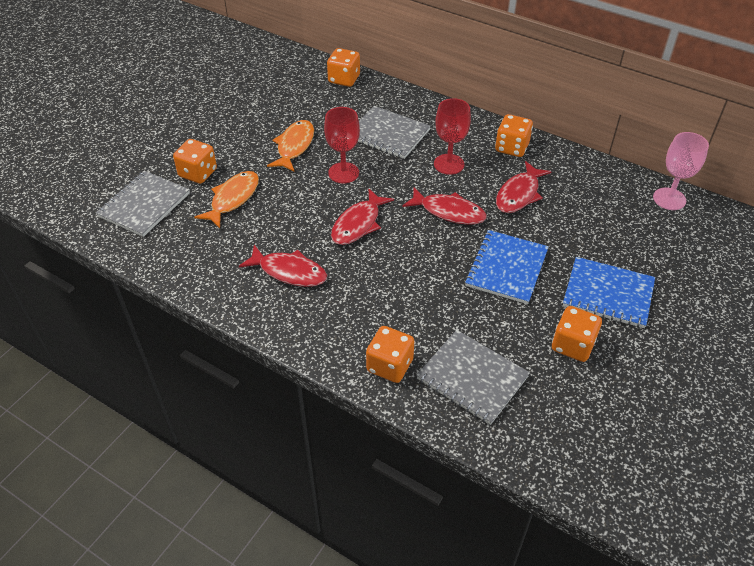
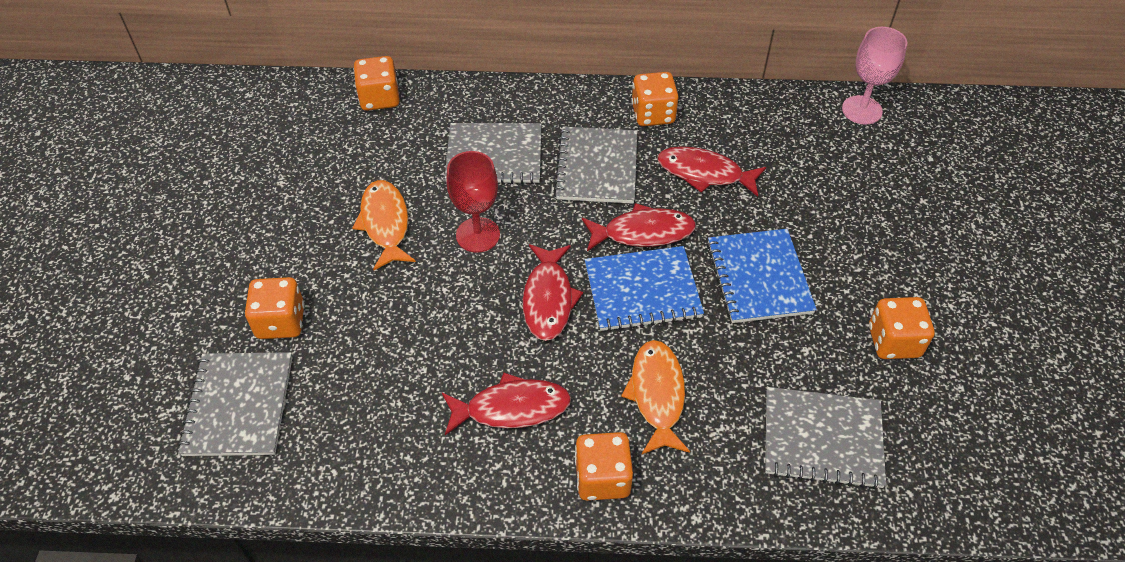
camera: 30 degrees left, 5 degrees up
orange fish [194,171,259,228] -> orange fish moved to [621,340,690,454]
orange dice [366,326,414,383] -> orange dice moved to [575,432,633,501]
red goblet [434,98,471,175] -> grey notebook [553,127,637,204]
red fish [496,161,552,213] -> red fish turned 105 degrees clockwise [657,146,766,197]
blue notebook [563,257,655,328] -> blue notebook moved to [585,246,704,332]

